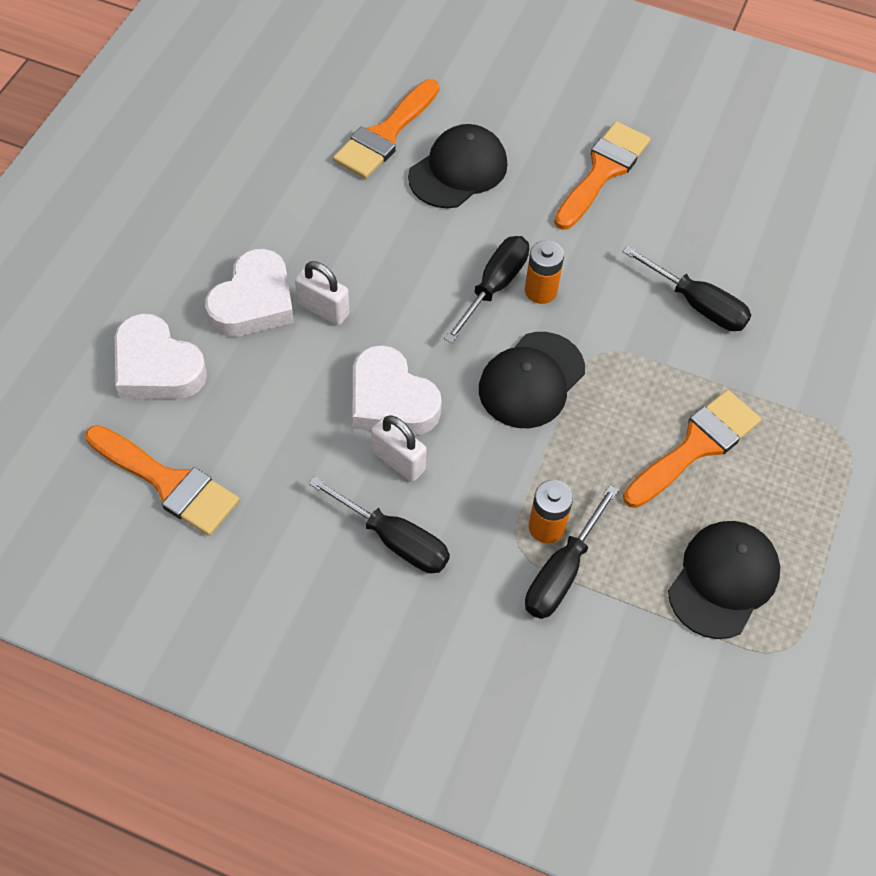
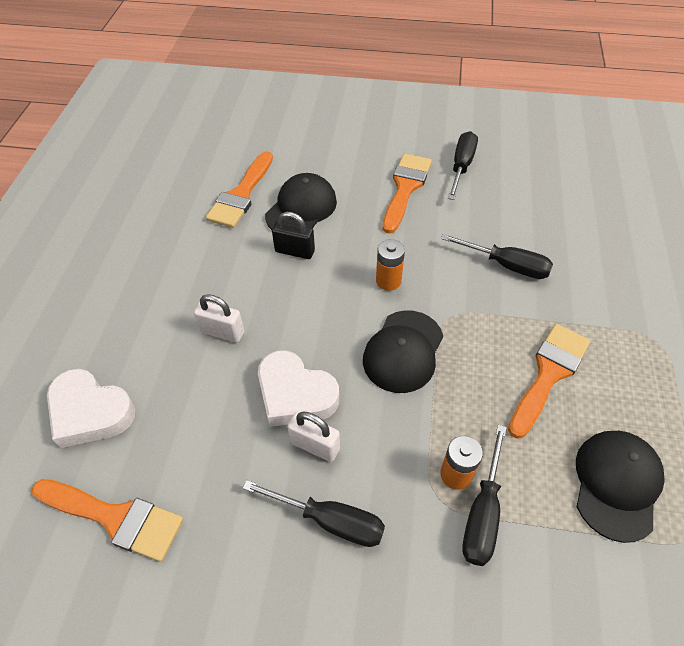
camera: 10 degrees left, 5 degrees down
white heart [205,249,294,337] -> none
black screwdriver [444,236,529,343] -> black screwdriver moved to [448,131,478,200]
none -> black padlock [272,212,315,259]

